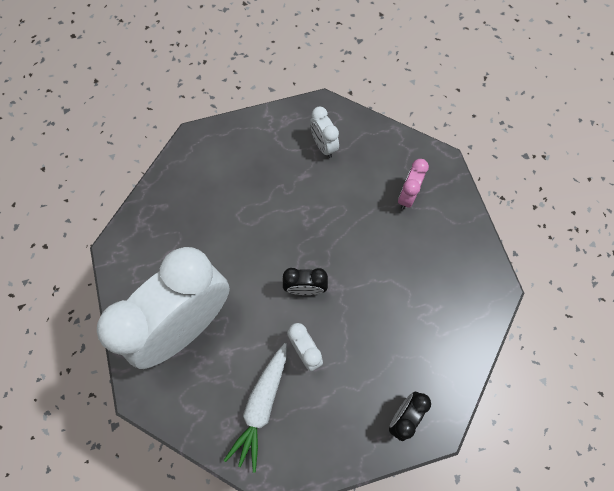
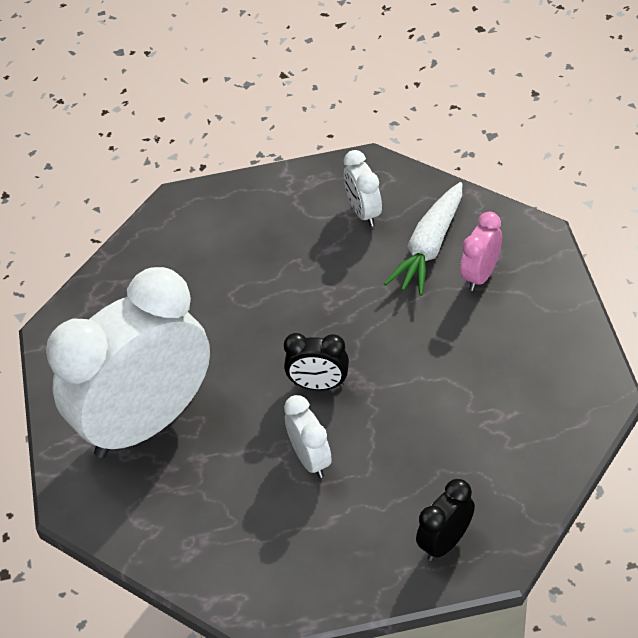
camera: 10 degrees right, 20 degrees down
white carrot [224,343,287,473] -> white carrot moved to [384,182,462,296]

